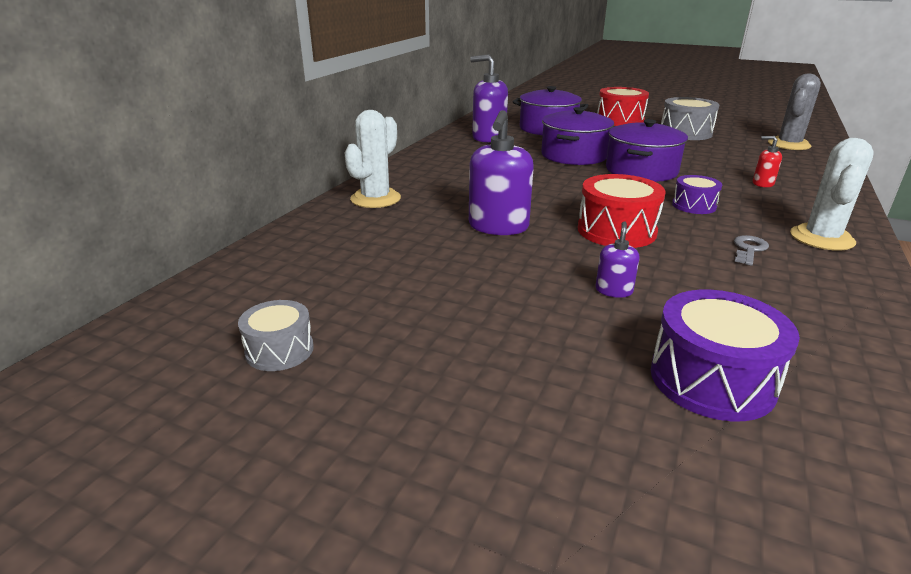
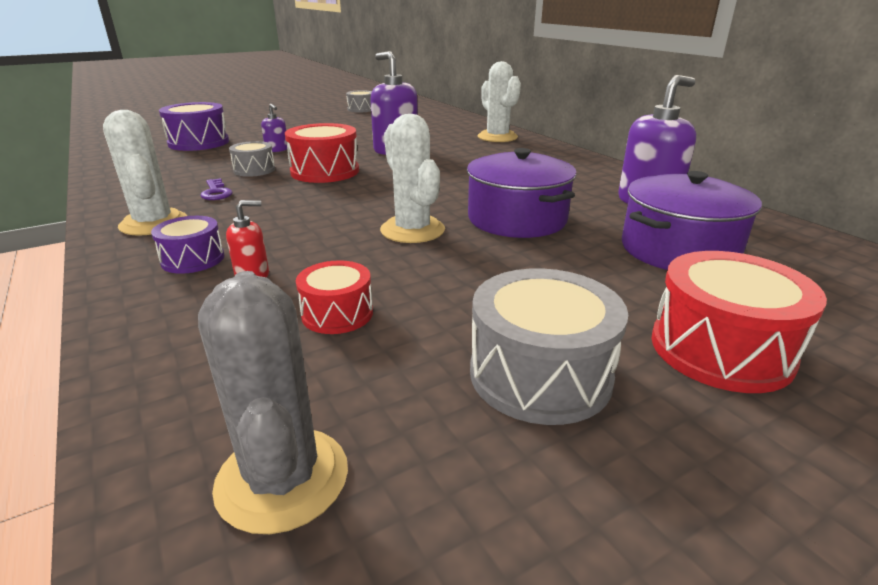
camera: 125 degrees right, 0 degrees up
purple pot [606,119,688,182] -> white cactus [380,114,445,243]
purple drum [672,175,722,214] -> purple drum moved to [151,216,224,274]
grey key [734,235,769,266] -> purple key [200,178,233,200]
none -> grey drum [229,141,275,177]
none -> red drum [296,260,373,334]

